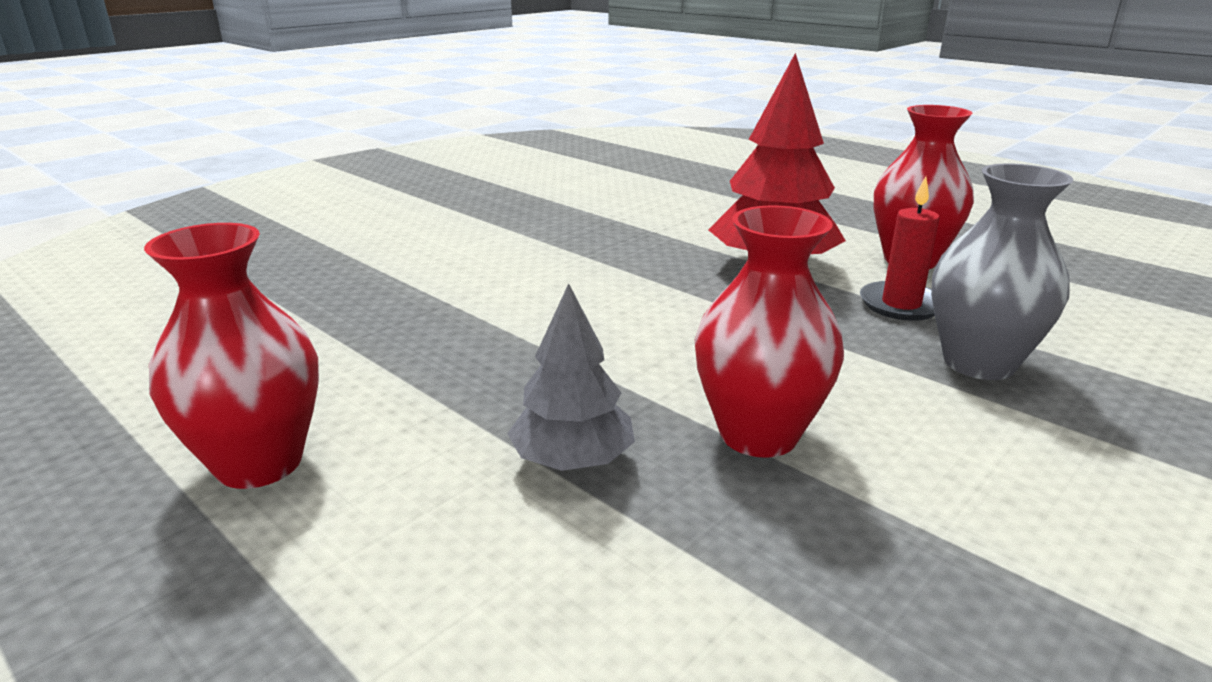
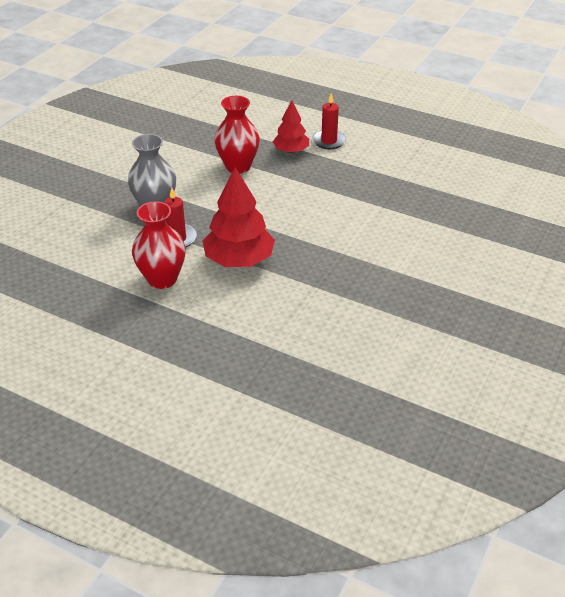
camera: 165 degrees right, 15 degrees up
red vase [144,223,319,489] -> none
grey tree [507,283,635,471] -> red tree [273,100,309,153]
none -> red candle [312,93,346,149]

